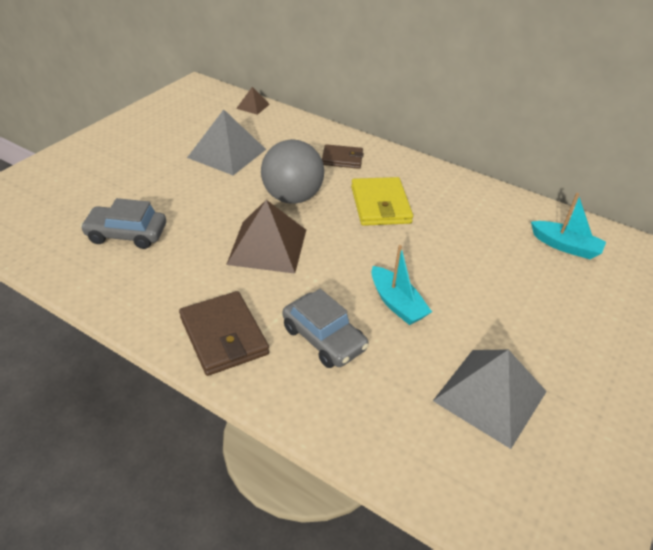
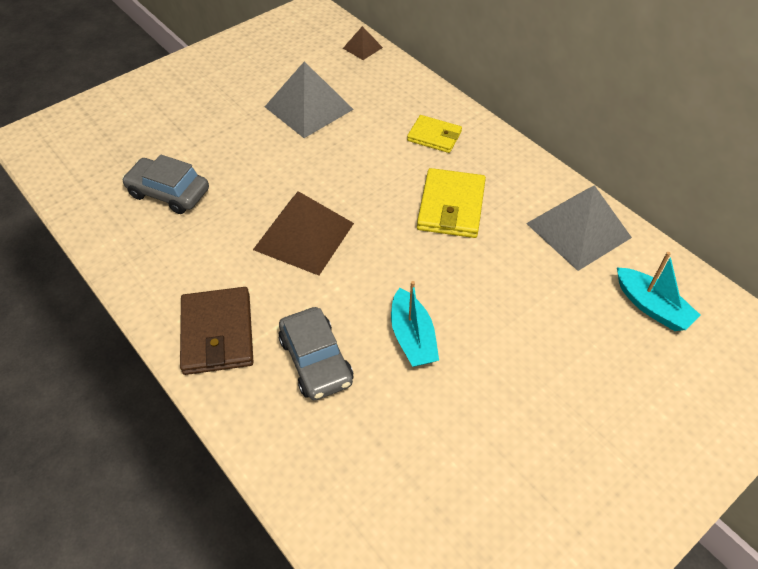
camera: 20 degrees right, 10 degrees up
grey ball [261,139,324,204] -> none
brown wallet [322,144,364,169] -> yellow wallet [407,115,462,153]
grey pyramid [433,349,547,449] -> grey pyramid moved to [526,185,632,271]

